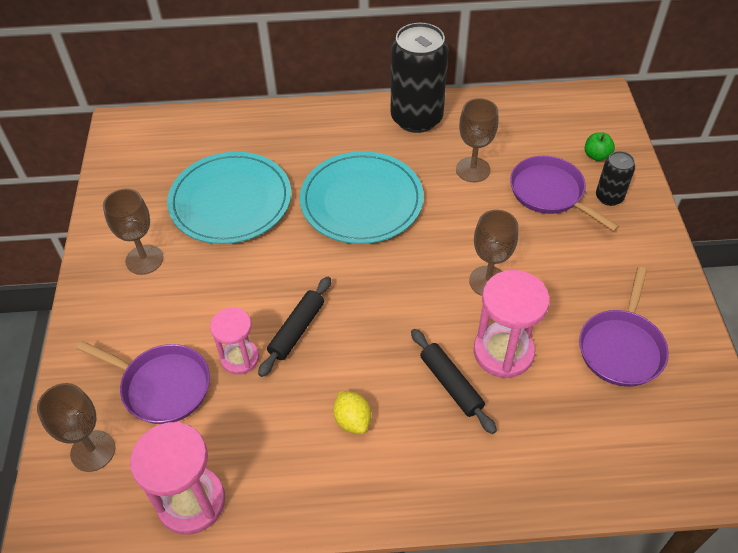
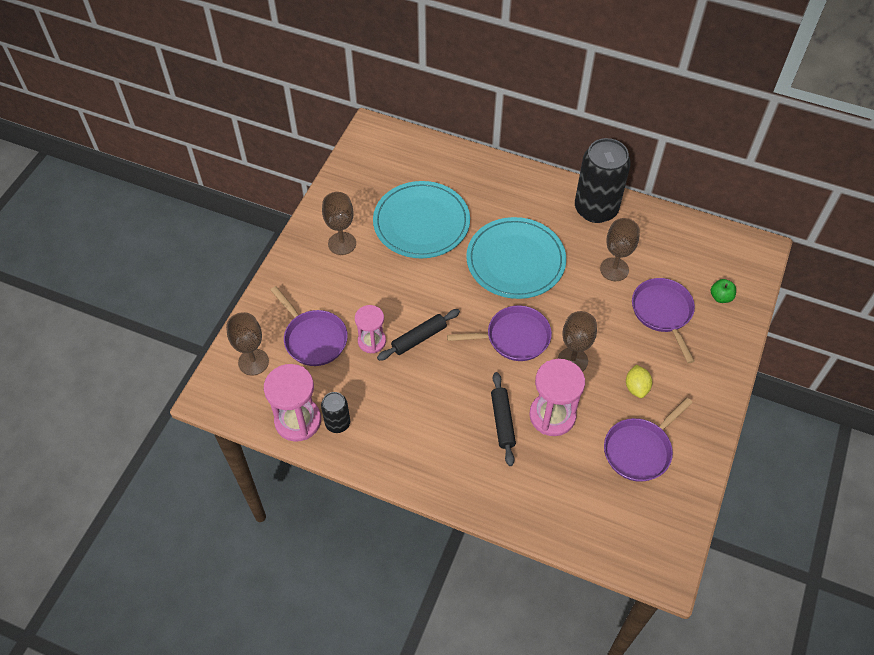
camera: 25 degrees right, 5 degrees up
yellow lemon [333,391,371,434] -> yellow lemon moved to [626,365,652,398]
black can [596,151,635,206] -> black can moved to [321,392,350,433]
none -> purple pan [447,305,552,361]

